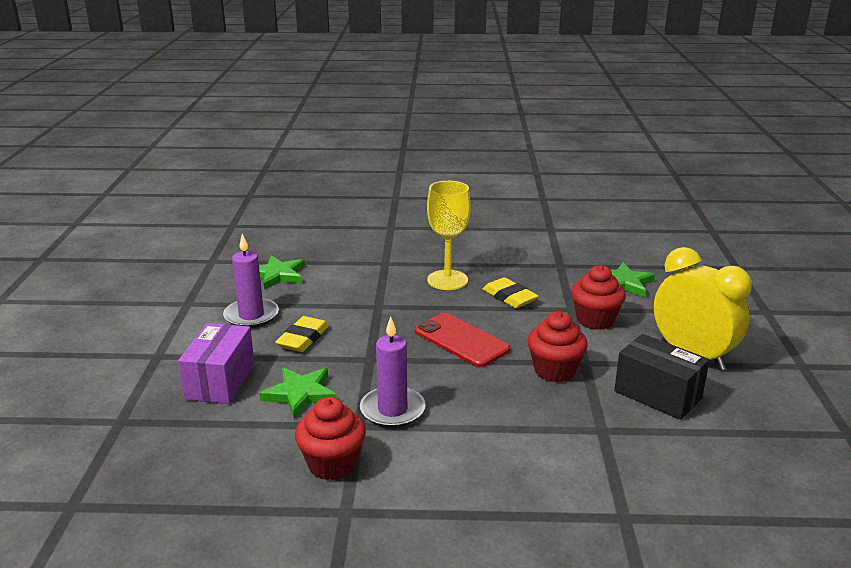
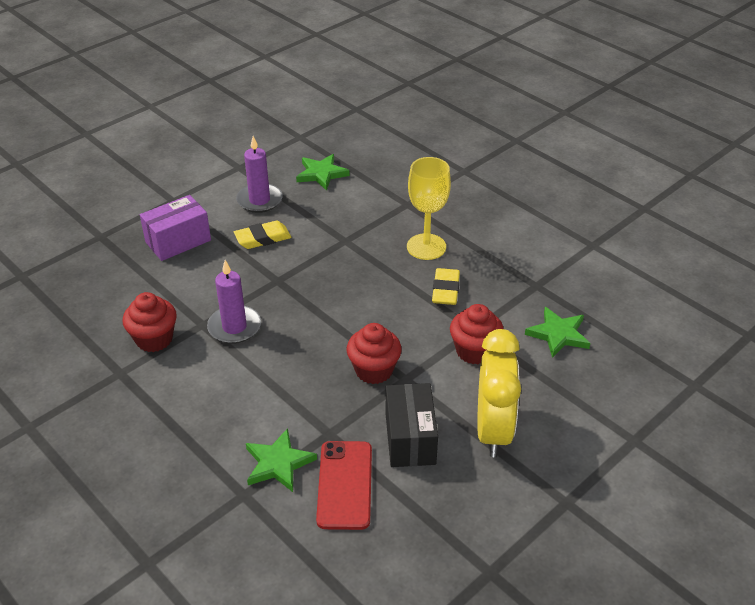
camera: 45 degrees right, 15 degrees up
green star [259,367,337,418] -> green star moved to [246,428,317,492]
red phone [415,313,510,367] -> red phone moved to [316,441,372,530]

